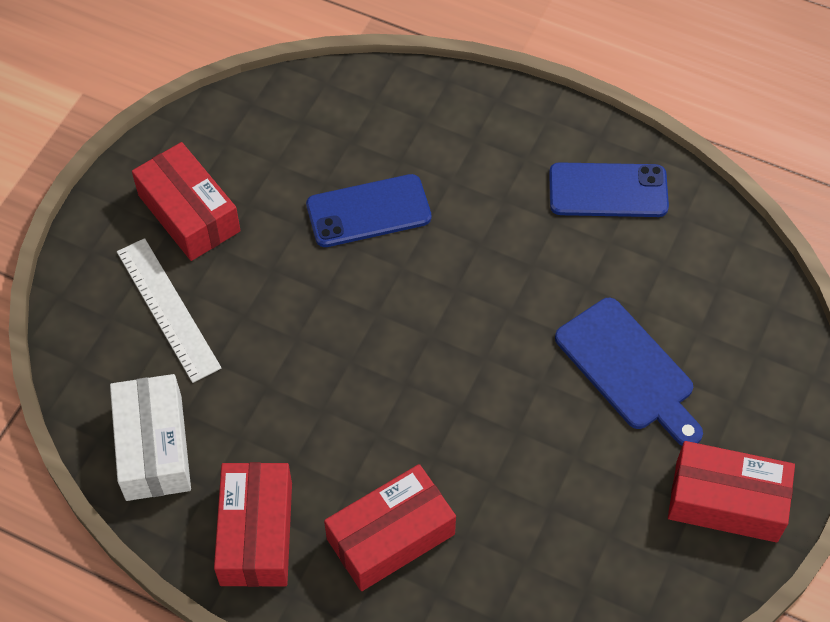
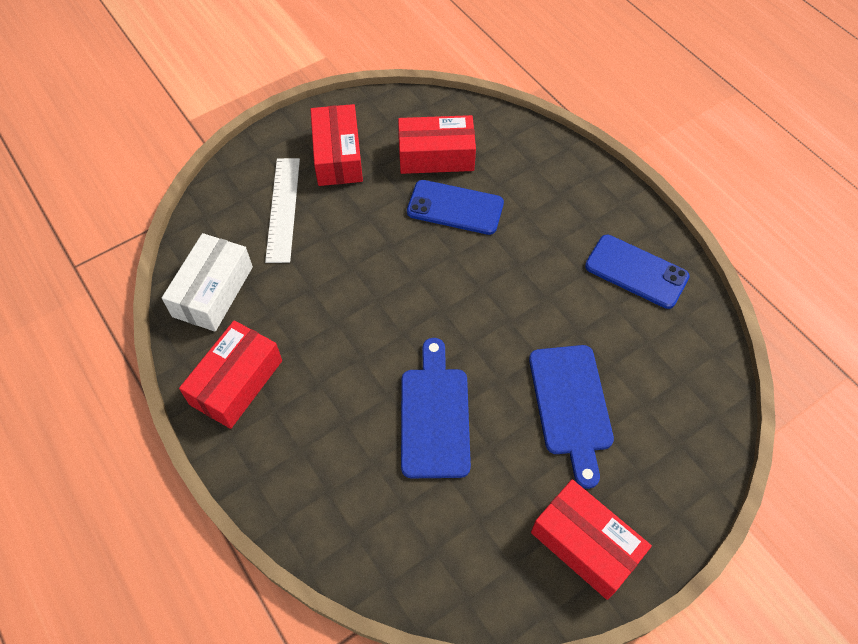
camera: 30 degrees right, 0 degrees up
red box [324,464,456,591] -> red box moved to [398,115,476,174]
none -> blue cutting board [401,338,471,478]

